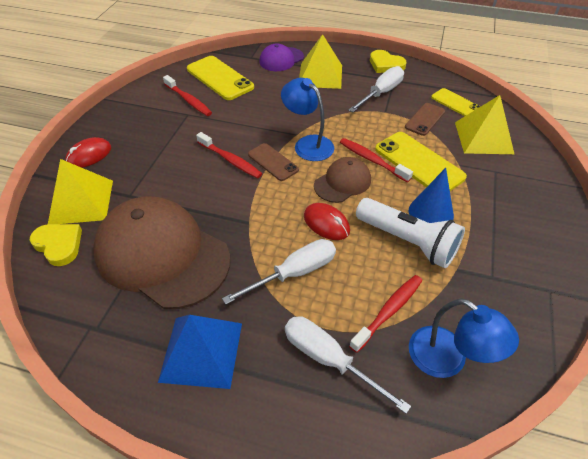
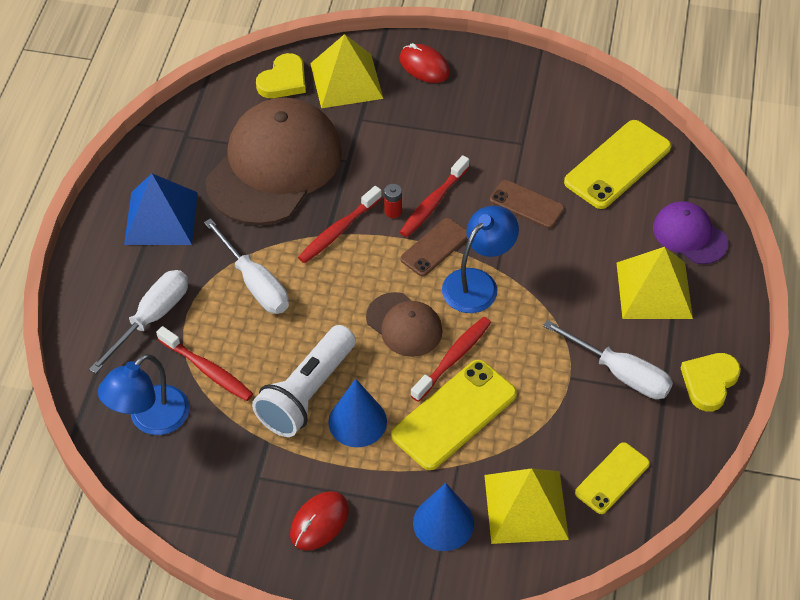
camera: 85 degrees right, 5 degrees up
red toothbrush [163,75,212,116] -> red toothbrush moved to [298,186,382,263]
red mouse [304,203,350,240] -> red mouse moved to [290,491,349,550]
brown phone [405,103,445,136] -> brown phone moved to [490,180,564,228]
none -> red battery [384,184,402,218]
none -> blue cone [413,483,474,551]

